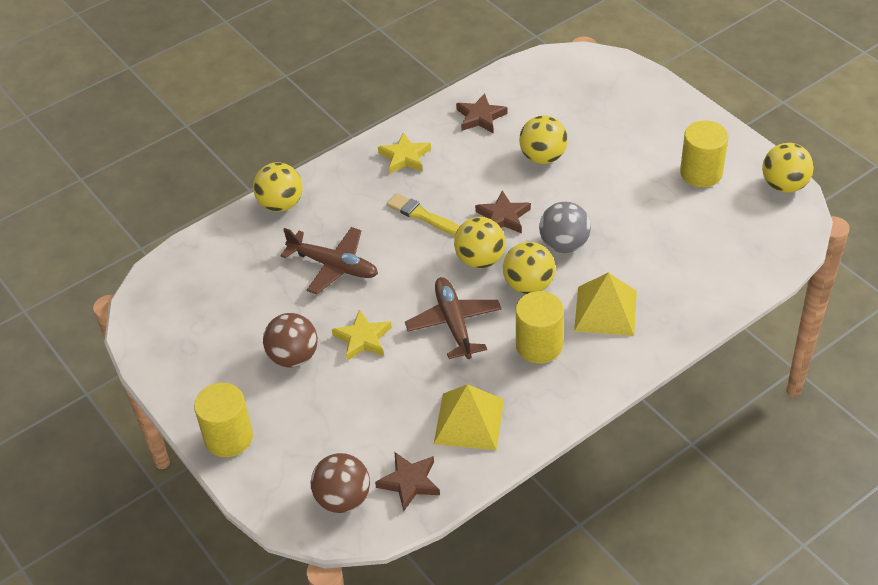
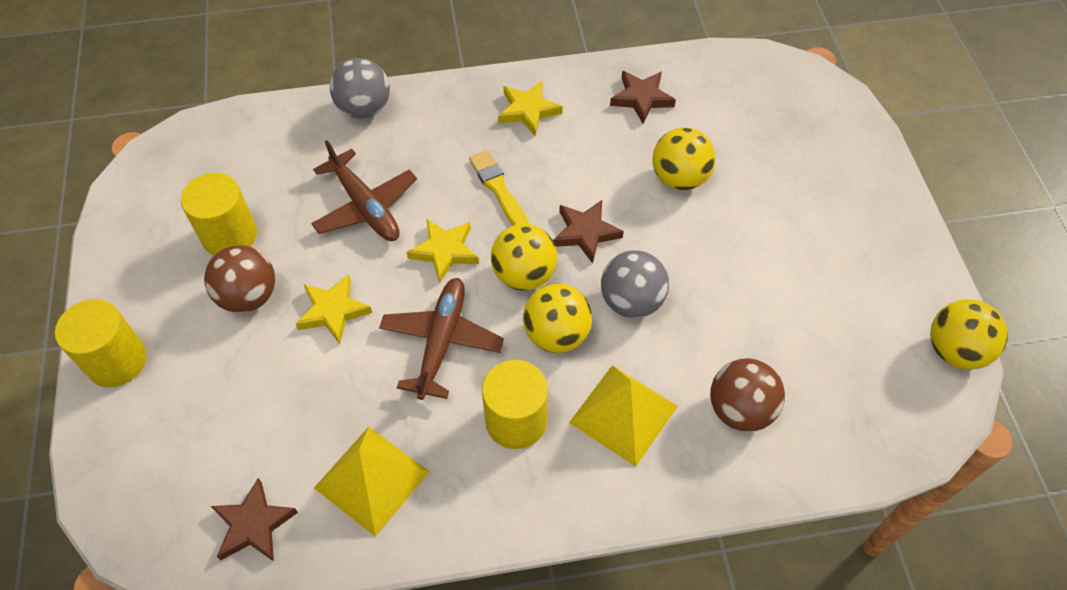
camera: 25 degrees right, 10 degrees up
yellow ball [253,162,303,212] -> grey ball [330,58,390,119]
brown ball [311,453,370,513] -> brown ball moved to [710,358,785,432]
yellow cylinder [680,120,728,187] -> yellow cylinder moved to [181,173,257,256]
none -> yellow star [407,219,479,283]

